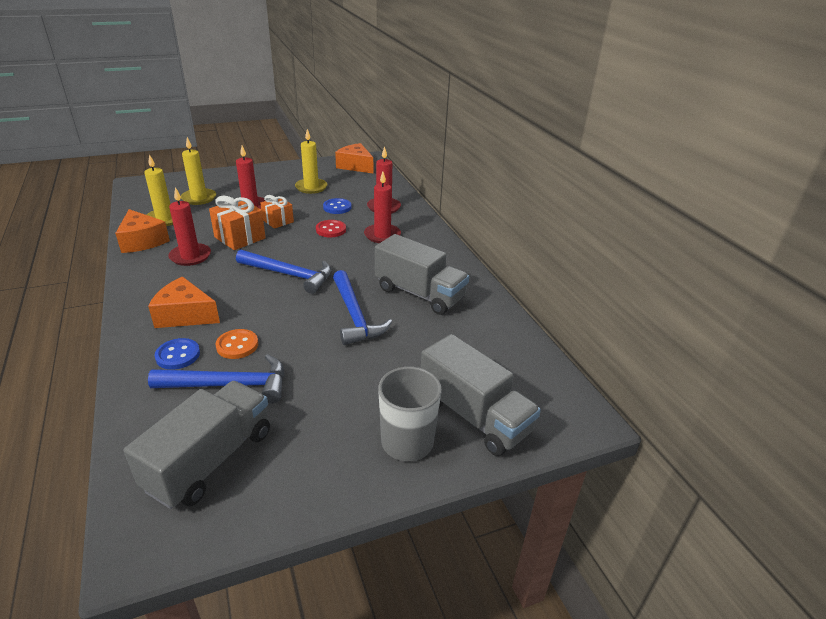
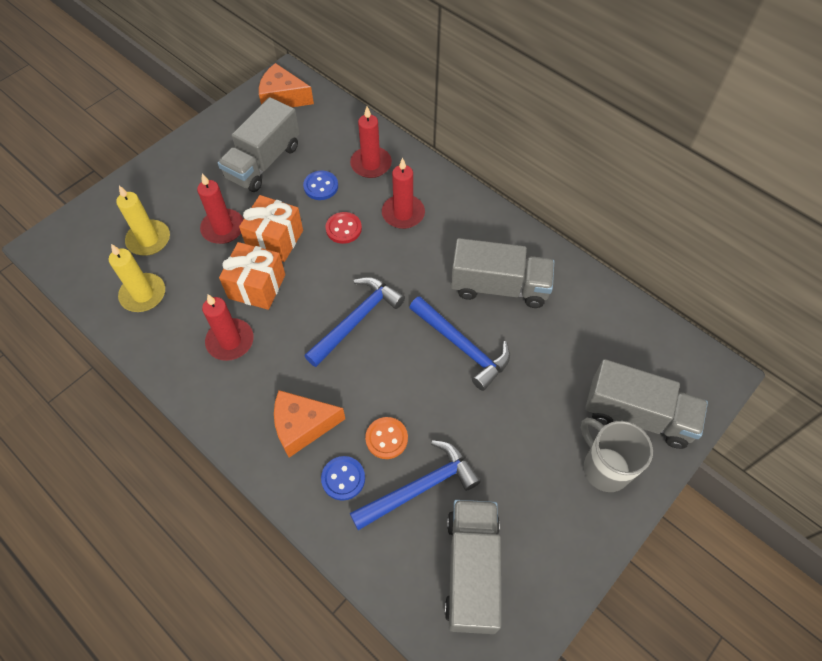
camera: 25 degrees left, 25 degrees up
orange cheese [115,209,170,253] -> none
blue hammer [236,249,331,294] -> blue hammer turned 45 degrees counterclockwise [304,277,405,367]
orange gift [260,195,294,229] -> orange gift [239,195,303,262], size x1.53
yellow candle [295,129,328,194] -> grey truck [218,97,300,192]

